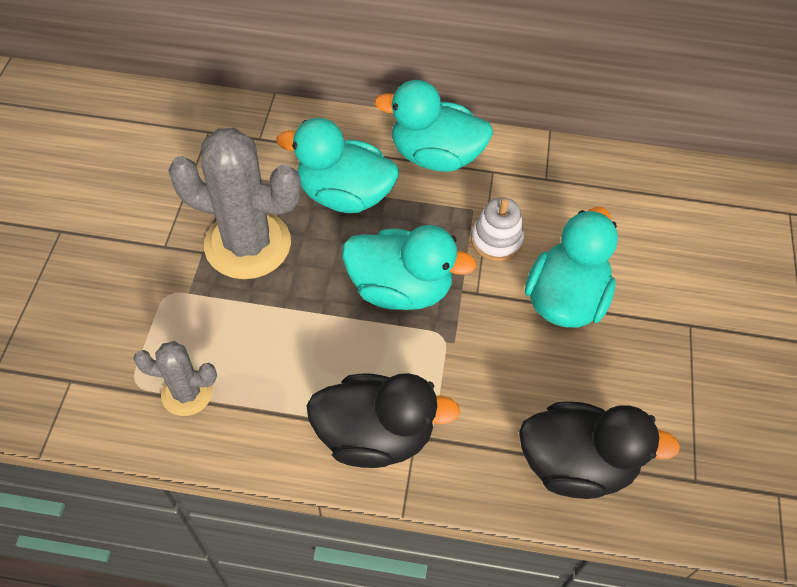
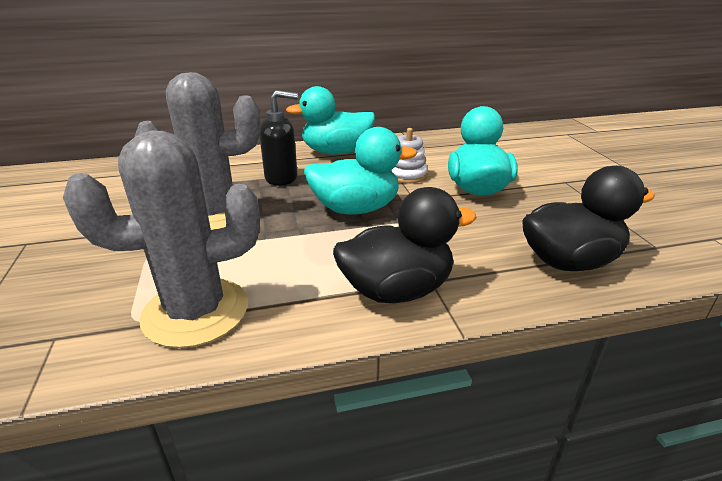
camera: 20 degrees left, 25 degrees down
grey cactus [133,341,217,416] -> grey cactus [63,130,260,348], size x1.89
turquoise duck [277,118,399,213] -> black soap dispenser [259,90,298,186]

